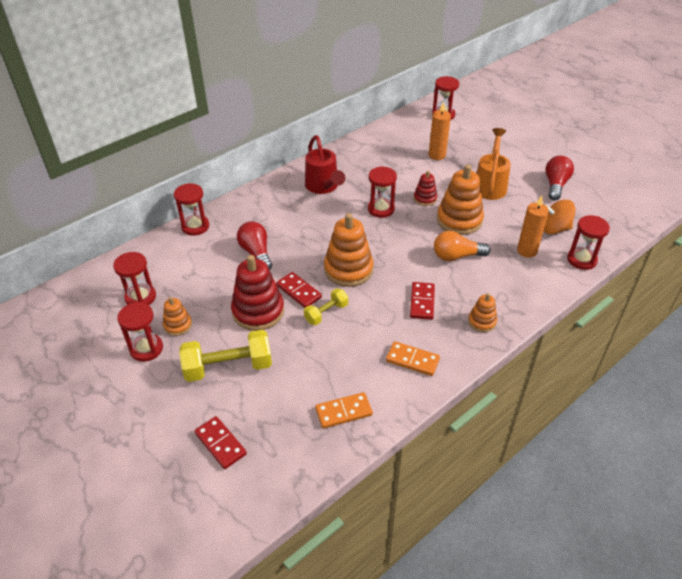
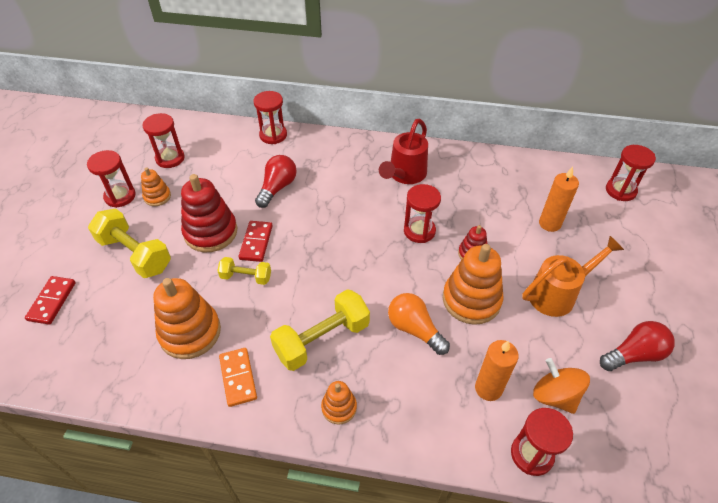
camera: 50 degrees right, 5 degrees up
orange domino [315,392,373,429] -> none
orange stacking toy [324,213,374,287] -> orange stacking toy moved to [153,278,221,359]
red domino [410,282,435,320] -> yellow dumbbell [270,289,370,371]

